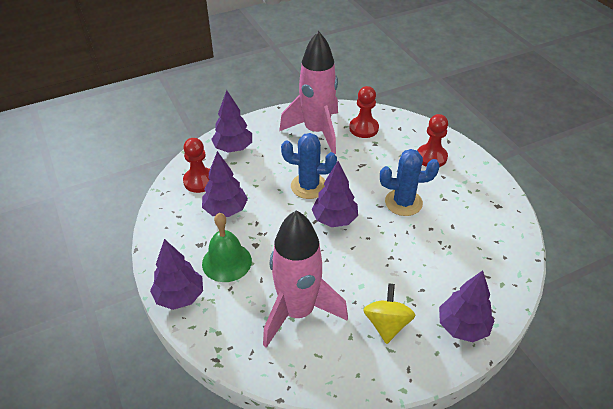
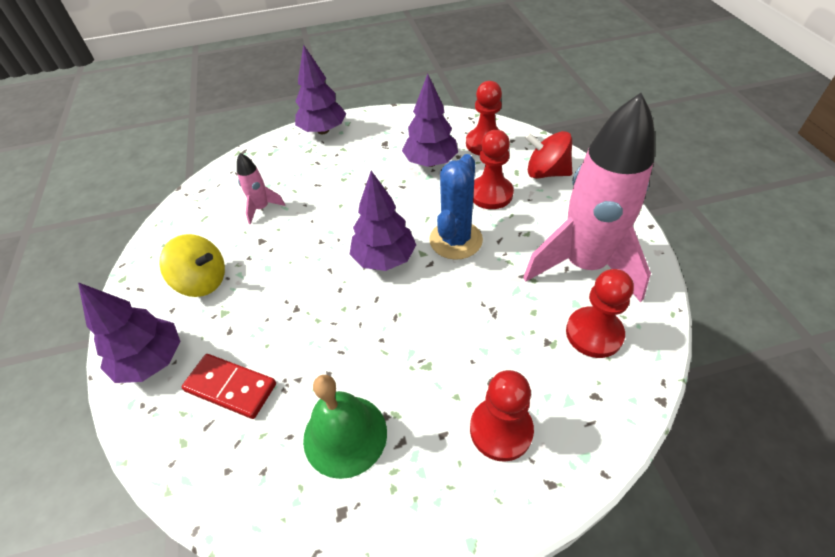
camera: 105 degrees right, 5 degrees up
green bell [202,213,252,282] -> green bell moved to [303,375,387,479]
purple tree [211,90,252,152] -> red spinning top [525,131,572,179]
pink rocket [263,210,348,348] -> pink rocket [237,153,285,224], size x0.42
blue cactus [380,149,440,216] -> none
none -> red domino [181,354,276,419]
none -> red pawn [473,130,514,209]

